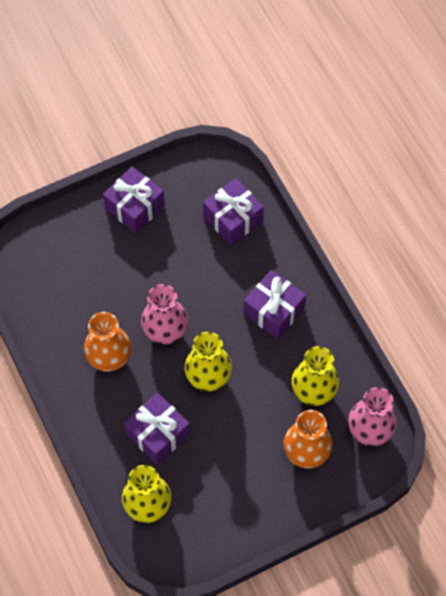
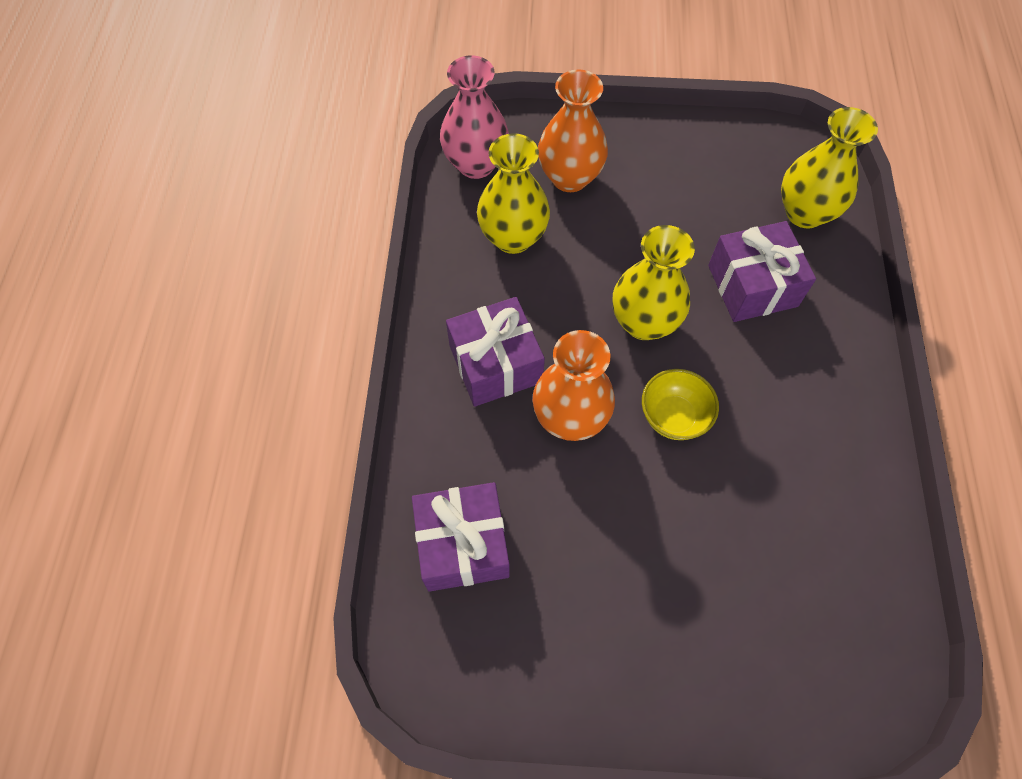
camera: 150 degrees left, 0 degrees up
orange vase [84,312,131,372] -> orange vase moved to [533,330,615,441]
purple gift [103,166,165,234] -> none
pink vase [141,284,188,344] -> yellow bowl [642,369,719,440]

